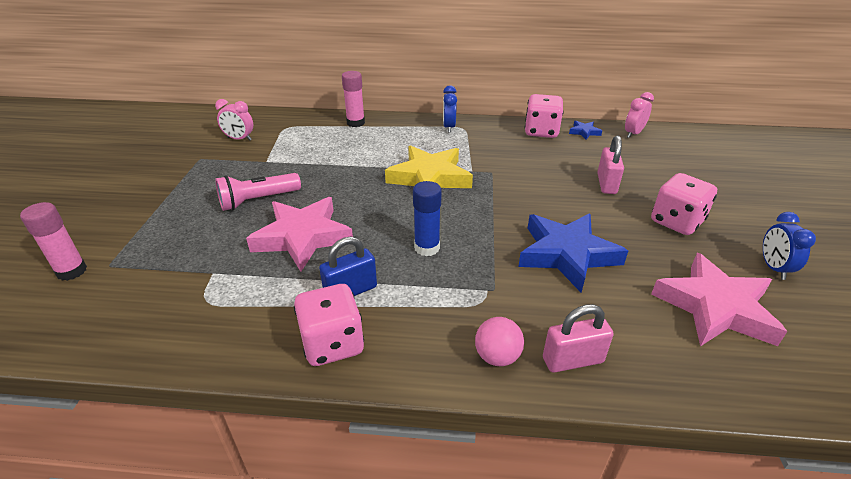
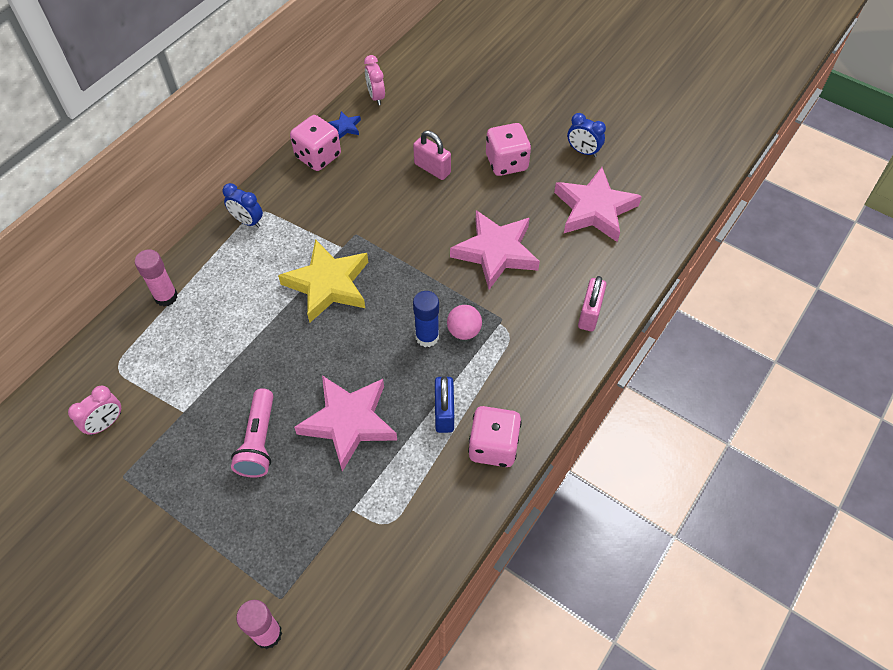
camera: 60 degrees left, 20 degrees up
pink ball [475,317,524,366] -> pink ball moved to [447,305,482,340]
blue star [518,214,628,293] -> pink star [450,210,540,289]

